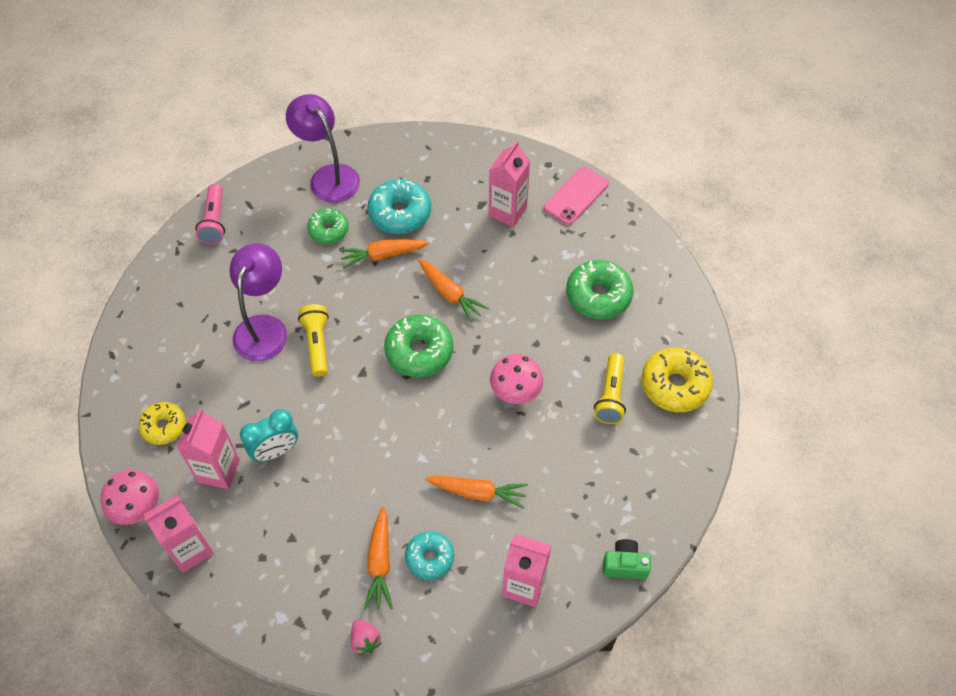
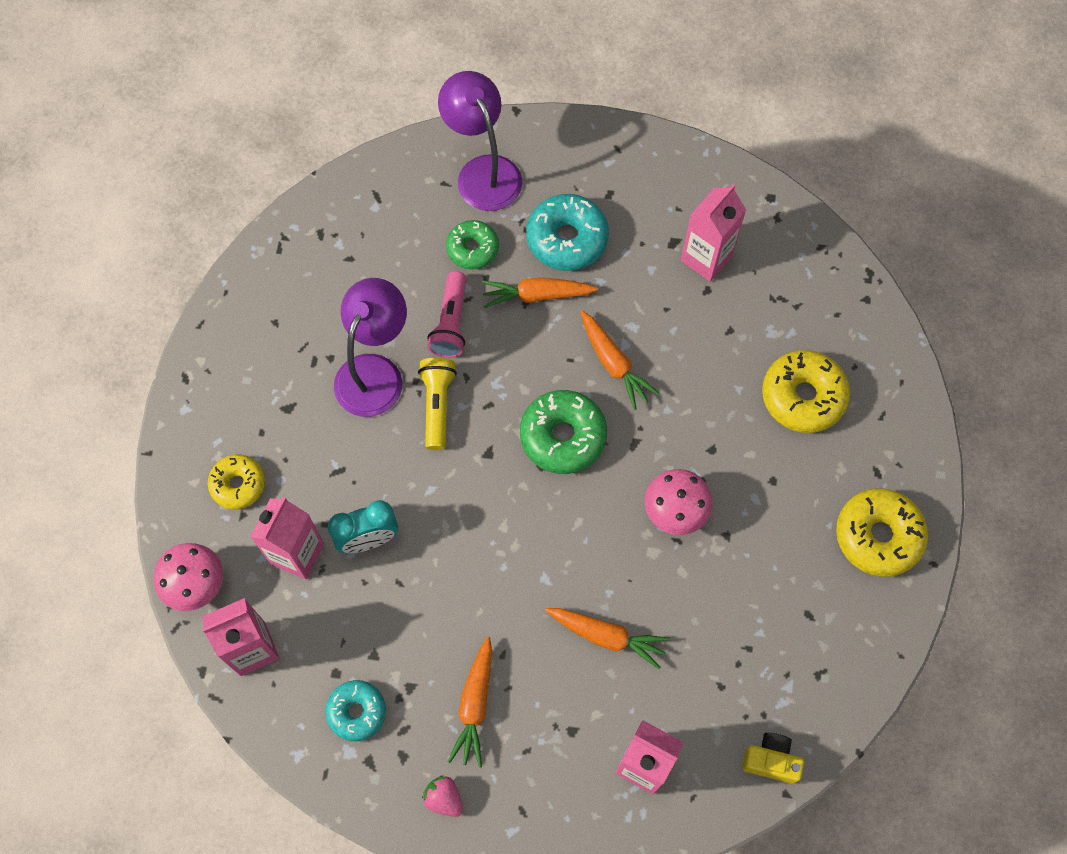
camera: 10 degrees right, 10 degrees up
pink flashlight [195,184,225,244] -> pink flashlight moved to [427,271,466,358]
pink strawberry [350,619,381,655] -> pink strawberry turned 150 degrees clockwise [422,775,463,817]
turquoise donut [405,531,454,580] -> turquoise donut moved to [325,680,386,741]
pink phone [544,167,609,225] -> none
green donut [566,260,634,319] -> yellow donut [762,350,850,433]
yellow flashlight [594,353,626,424] -> none
green camera [603,539,651,579] -> yellow camera [742,733,804,784]

